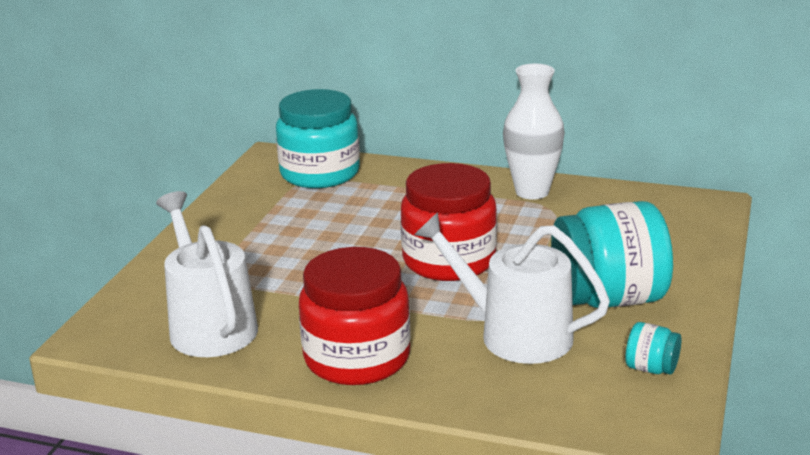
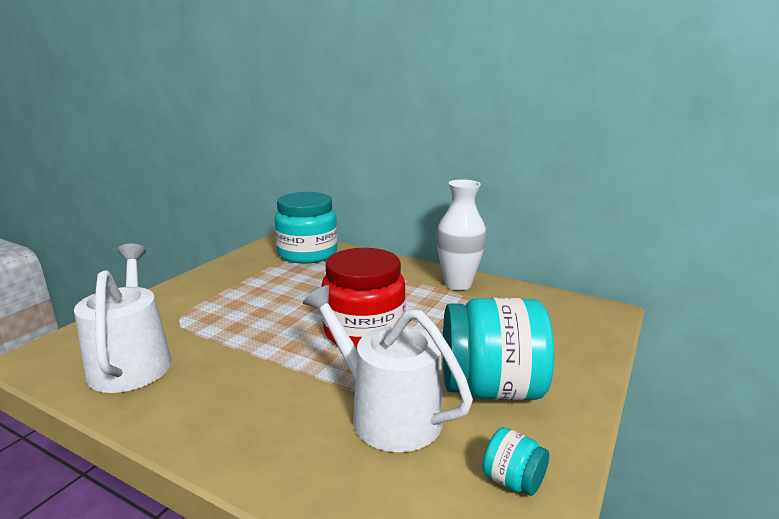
camera: 10 degrees right, 5 degrees down
red jar [299,247,411,385] -> none

